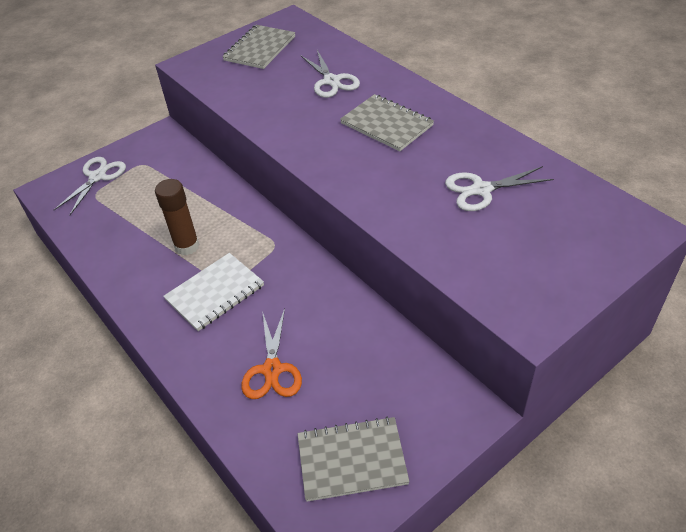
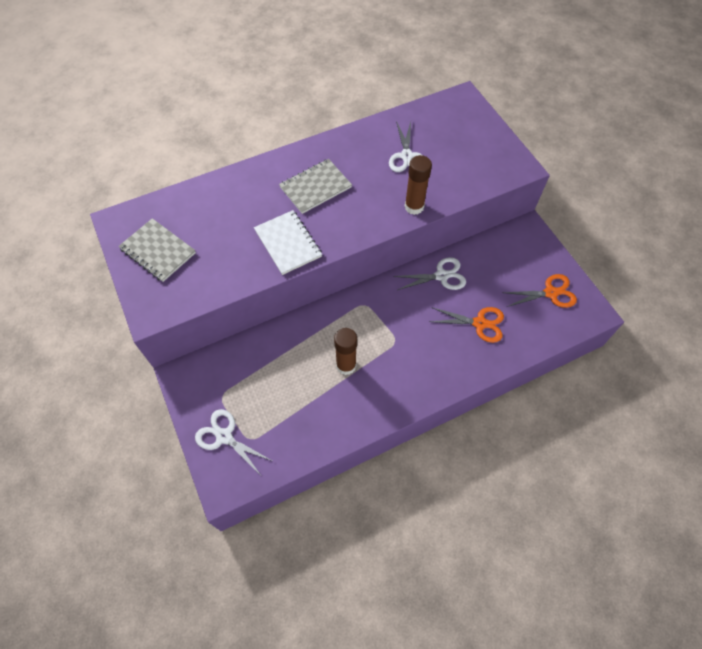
camera: 80 degrees left, 15 degrees up
white notebook [163,253,264,331] -> white notebook moved to [254,210,322,275]
grey notebook [297,416,410,502] -> orange scissors [502,274,577,308]
white scissors [301,50,360,98] -> white scissors moved to [393,257,466,290]
none -> brown glue stick [405,155,432,215]

